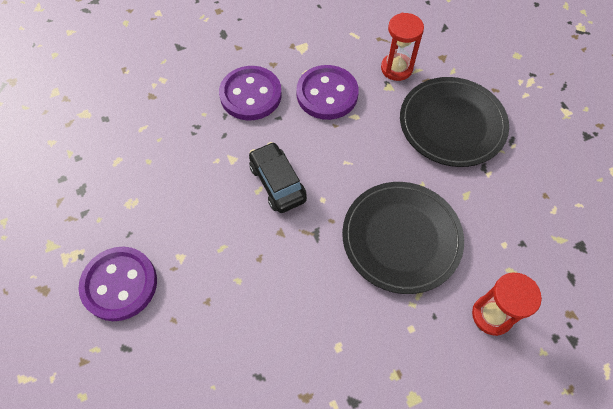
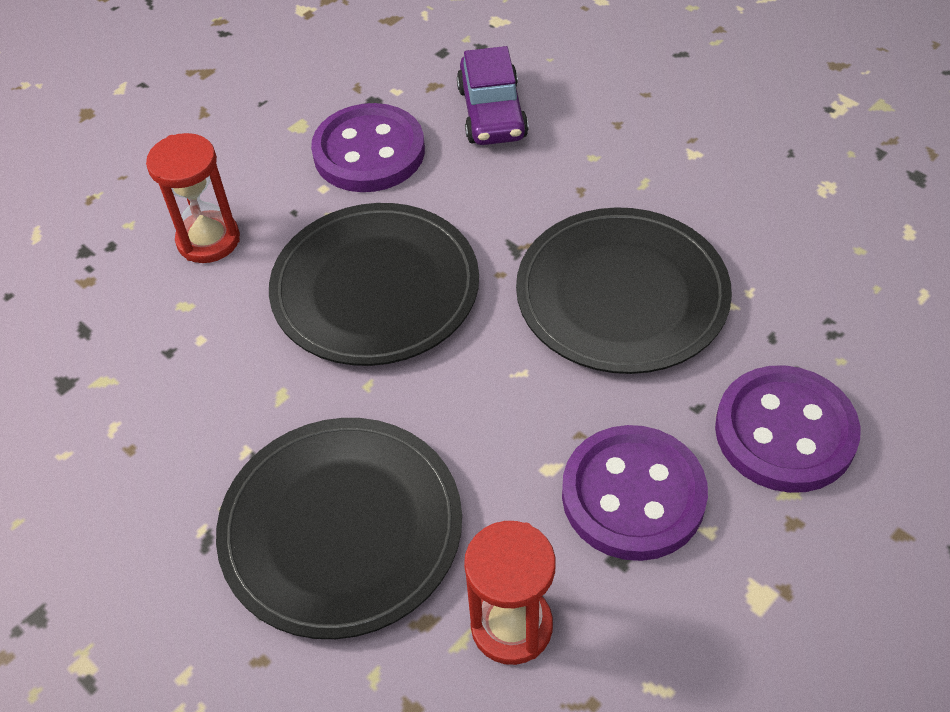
camera: 160 degrees right, 10 degrees down
purple button [78,247,157,321] -> purple button moved to [311,103,425,192]
black car [249,142,307,213] -> black plate [516,207,732,374]
none -> purple car [457,46,529,145]

